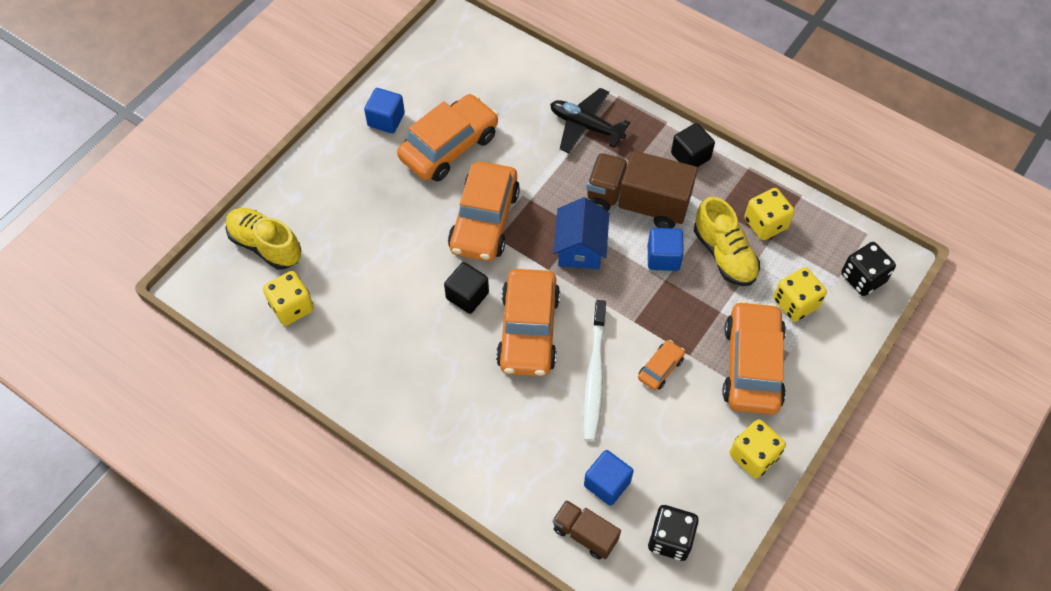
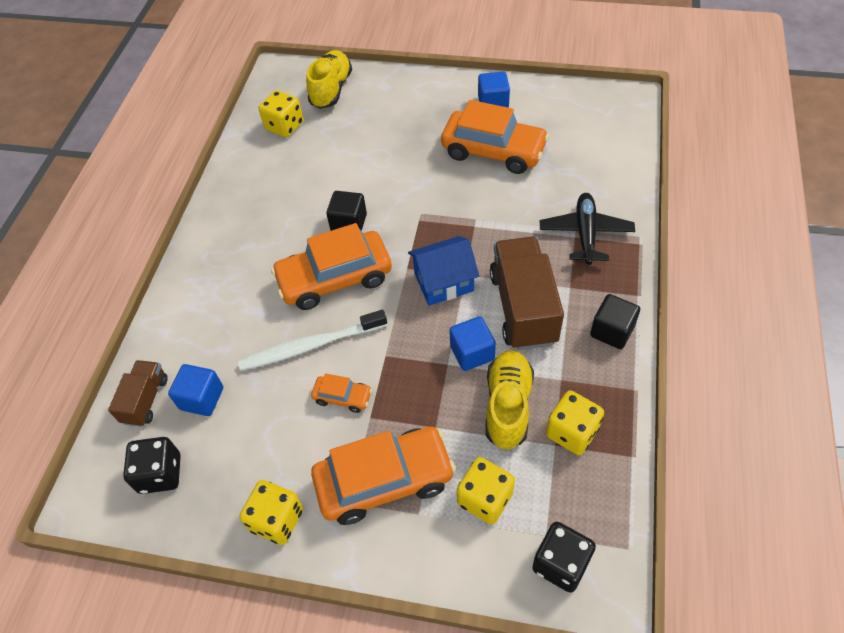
camera: 70 degrees right, 5 degrees down
orange car [448,161,520,261] -> none
yellow shoe [694,197,760,286] -> yellow shoe turned 150 degrees clockwise [485,350,534,450]

